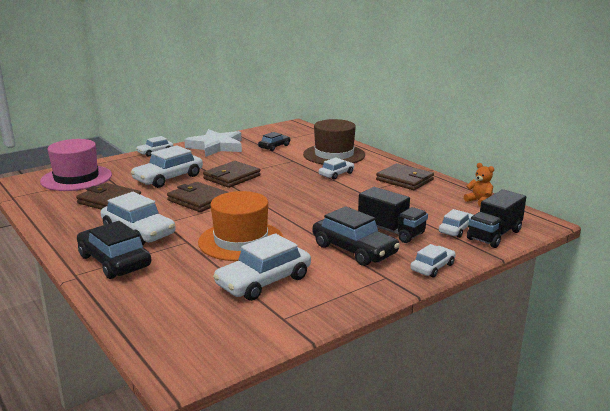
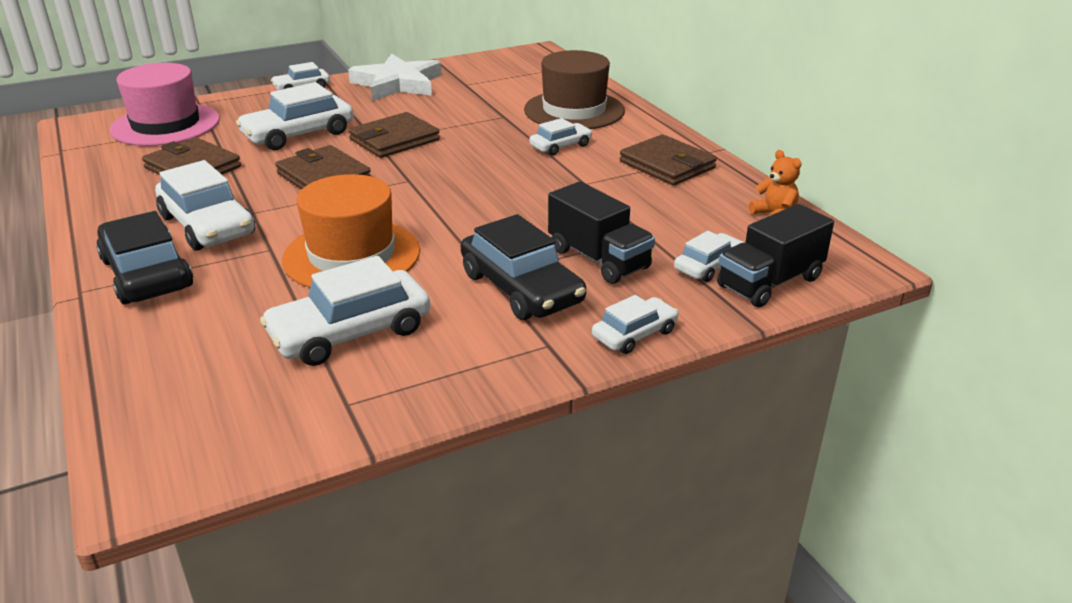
camera: 10 degrees right, 10 degrees up
black car [258,132,290,151] -> none

